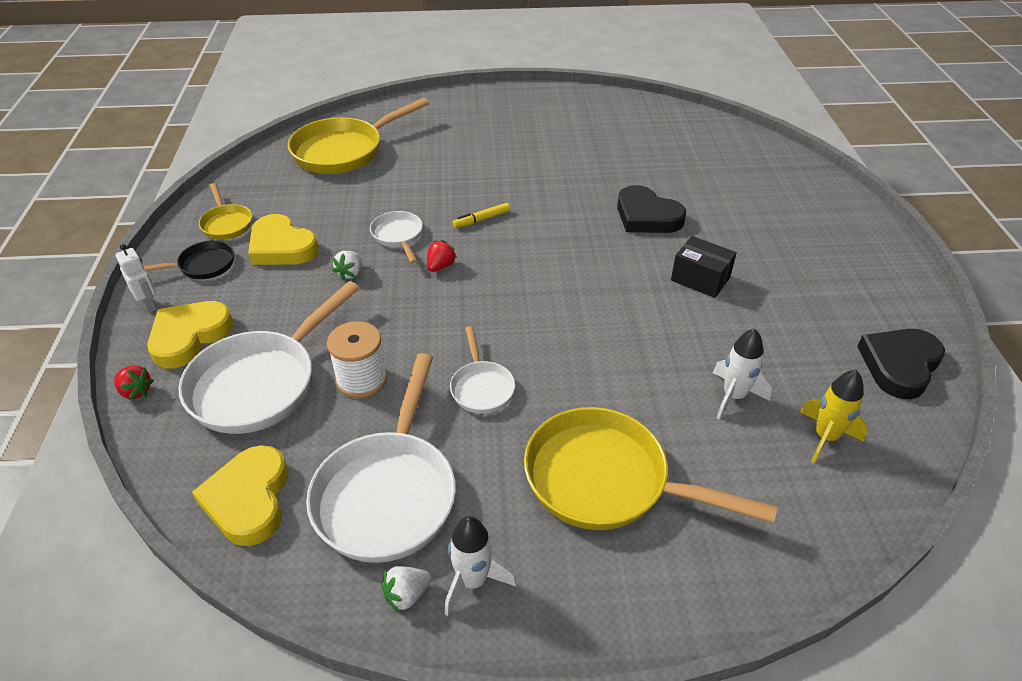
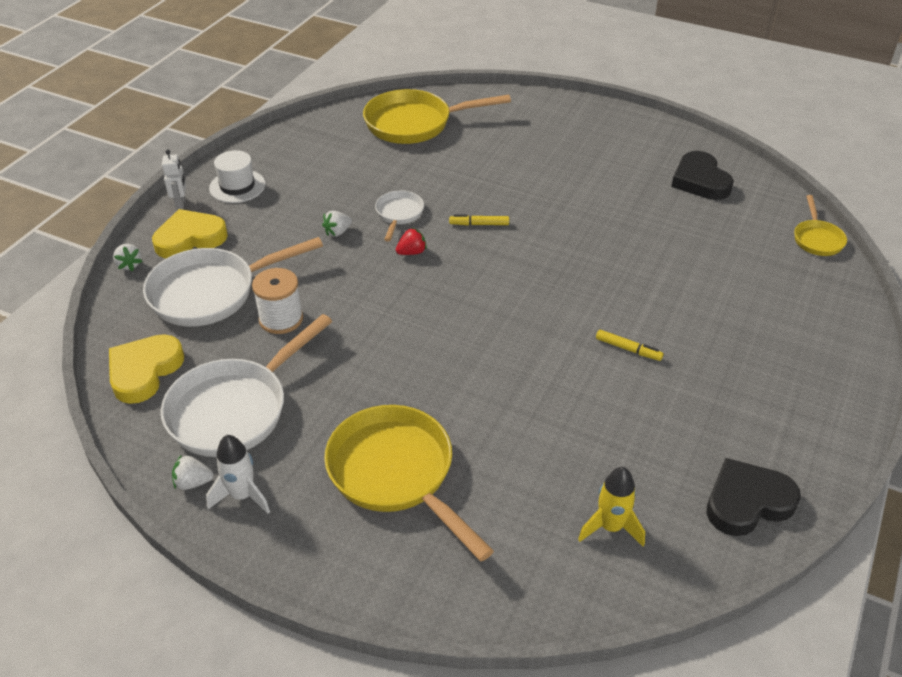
camera: 30 degrees right, 0 degrees up
red strawberry [114,365,154,400] -> white strawberry [113,244,142,271]
black pan [144,240,234,279] -> white hat [209,150,265,203]
yellow pan [199,183,252,240] -> yellow pan moved to [794,195,847,256]
yellow heart [248,214,319,265] -> none
white pan [450,326,515,414] -> none
black heart [617,185,686,233] -> black heart moved to [671,151,734,200]
black box [671,236,737,298] -> yellow marker [596,329,664,361]
white rocket [713,328,772,419] -> none

